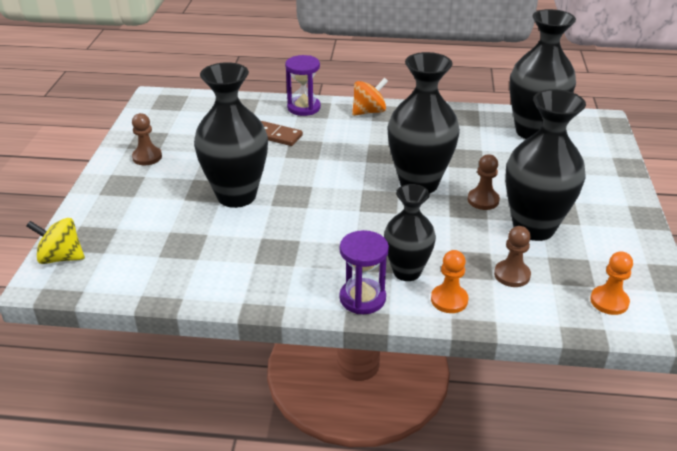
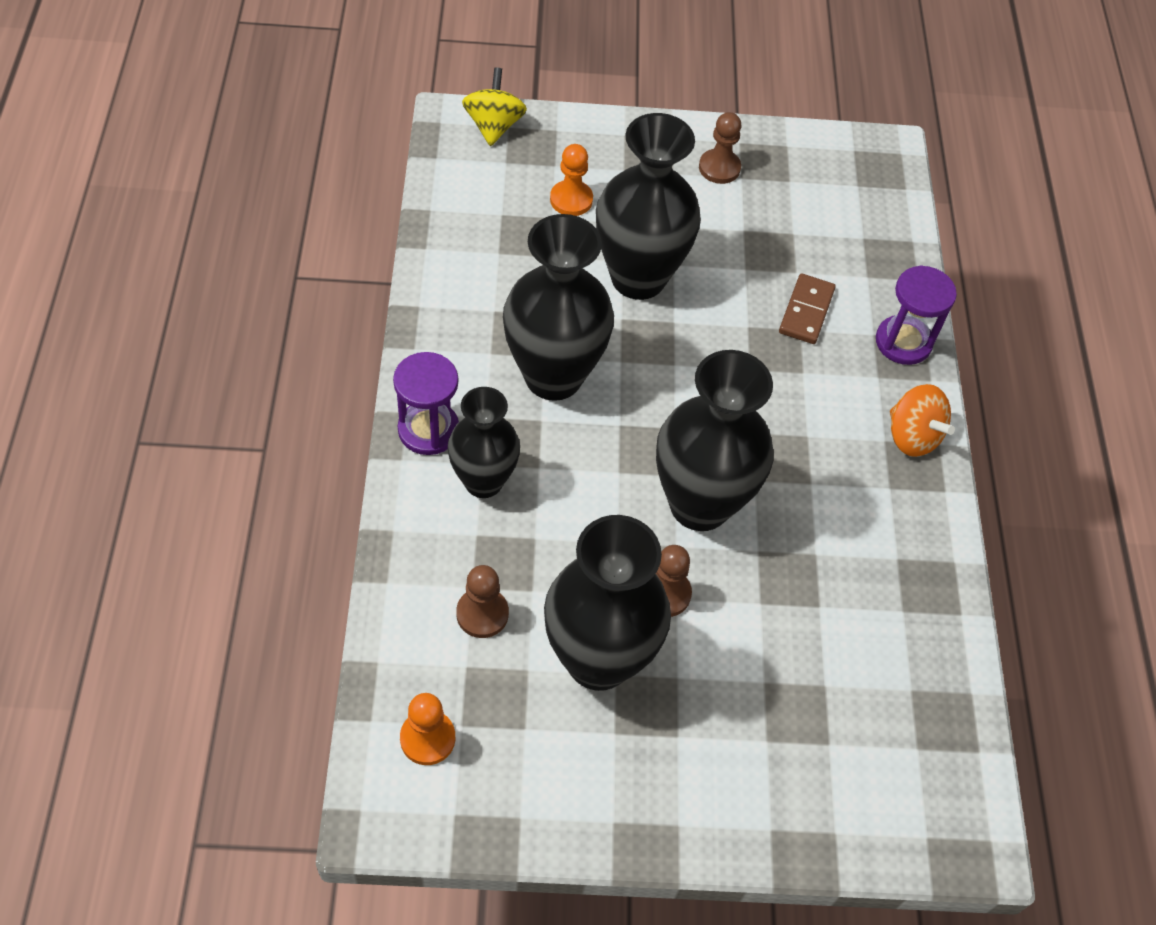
camera: 80 degrees right, 20 degrees up
orange pawn [431,250,468,313] -> orange pawn moved to [550,144,593,216]
black vase [509,9,576,139] -> black vase moved to [503,214,614,401]

